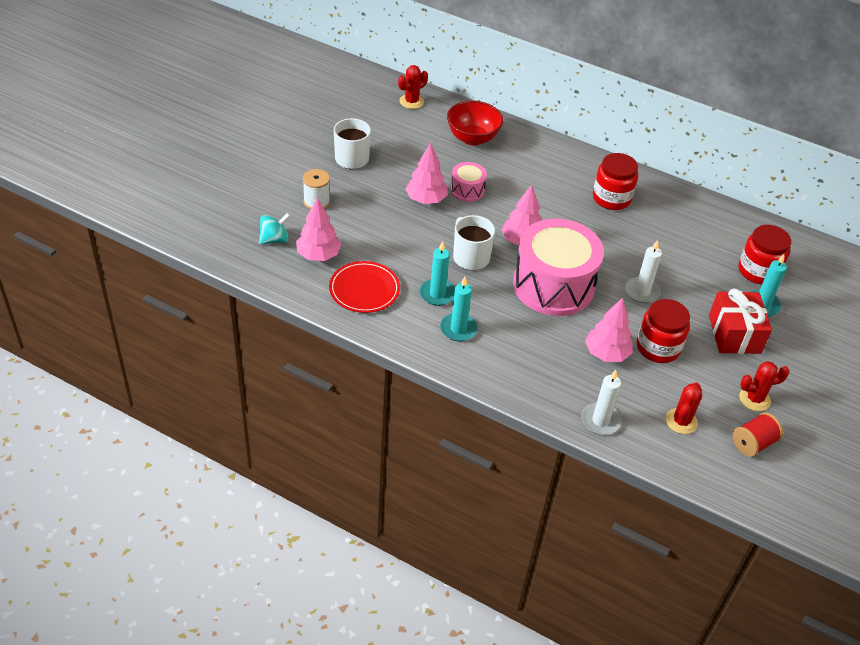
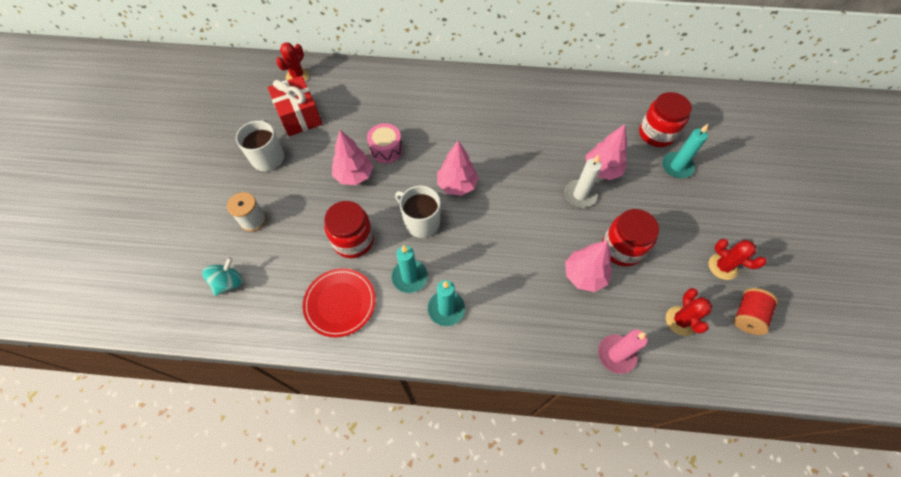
camera: 20 degrees left, 15 degrees up
pink tree [296,198,341,261] -> pink tree moved to [586,124,627,180]
red bowl [447,101,503,146] -> none
pink drum [513,219,604,316] -> none
white candle [581,370,621,435] -> pink candle [598,329,647,374]
red jar [593,153,638,210] -> red jar moved to [324,201,374,258]
red gift [709,289,772,354] -> red gift moved to [268,76,322,136]
red cactus [739,361,790,411] -> red cactus turned 75 degrees clockwise [709,239,767,280]

